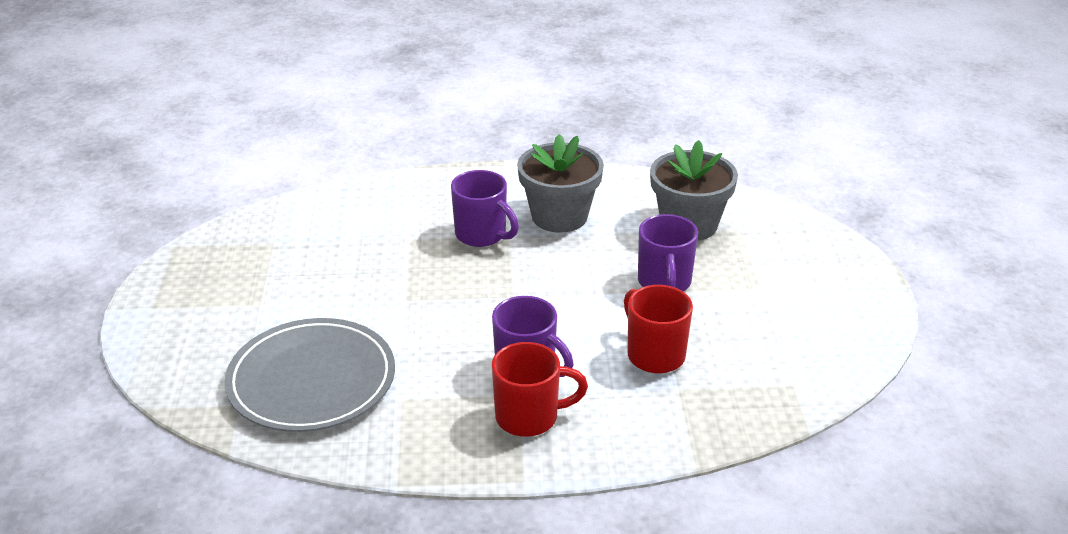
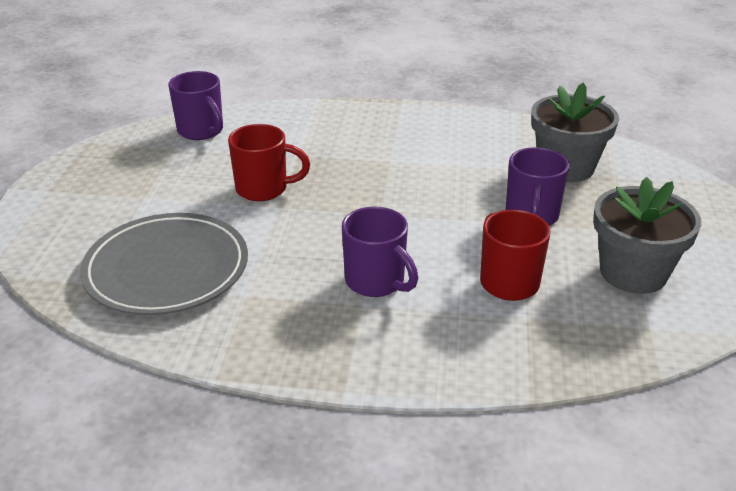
camera: 10 degrees right, 0 degrees up
purple mug [451,170,519,247] -> purple mug moved to [168,71,223,140]
red mug [492,342,588,437] -> red mug moved to [228,124,310,201]
grey flower pot [517,134,604,233] -> grey flower pot moved to [593,177,701,294]

